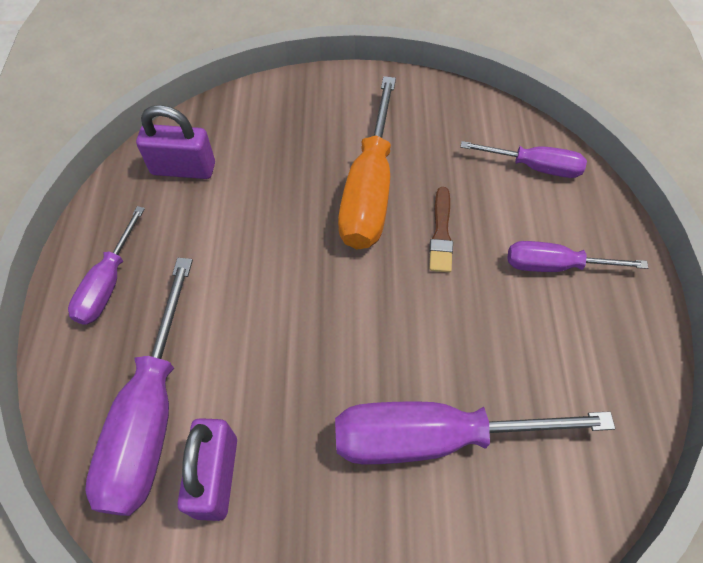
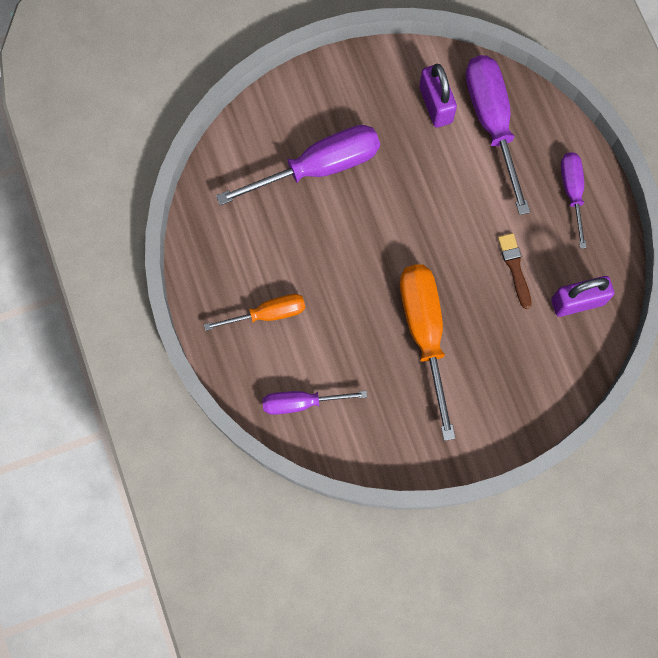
camera: 160 degrees right, 15 degrees up
brown brush [429,187,453,273] -> brown brush moved to [498,233,532,309]
purple screwdriver [508,241,648,272] -> orange screwdriver [204,294,305,331]

